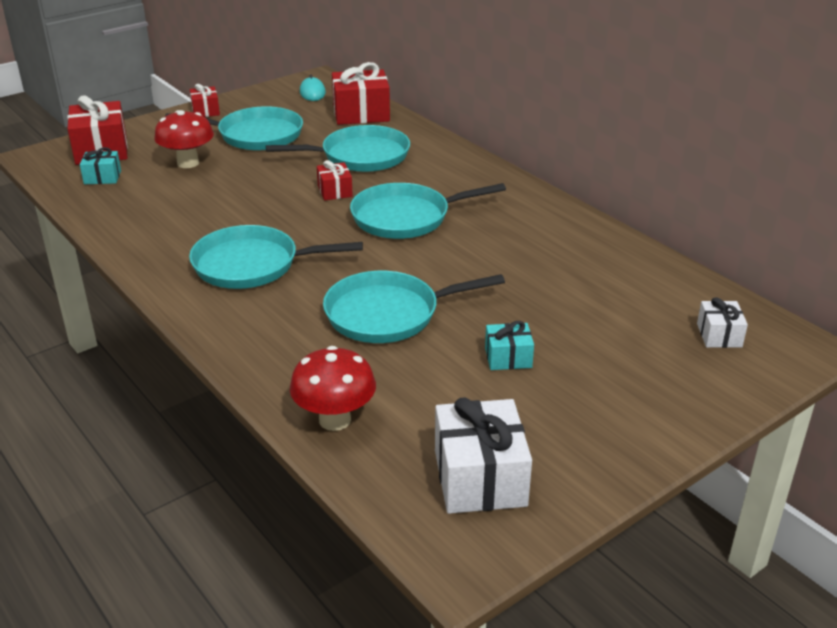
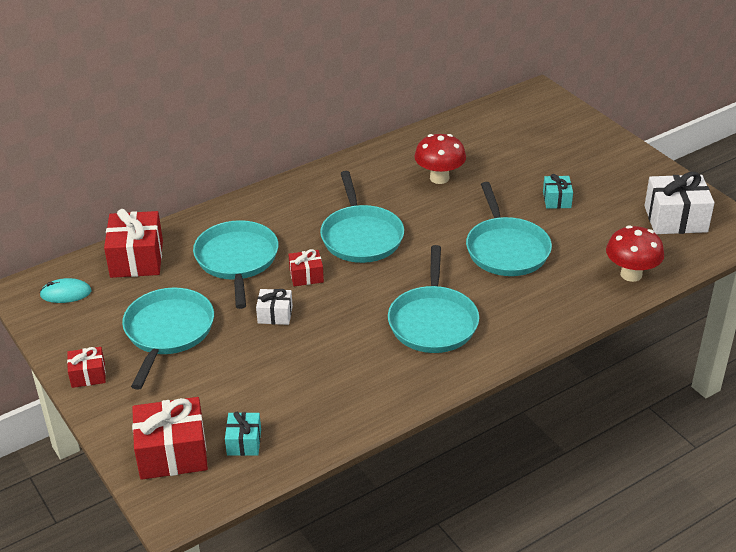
camera: 85 degrees left, 5 degrees up
red mushroom [154,110,214,168] -> red mushroom moved to [414,134,466,184]
white gift [697,297,748,348] -> white gift moved to [256,289,293,325]

